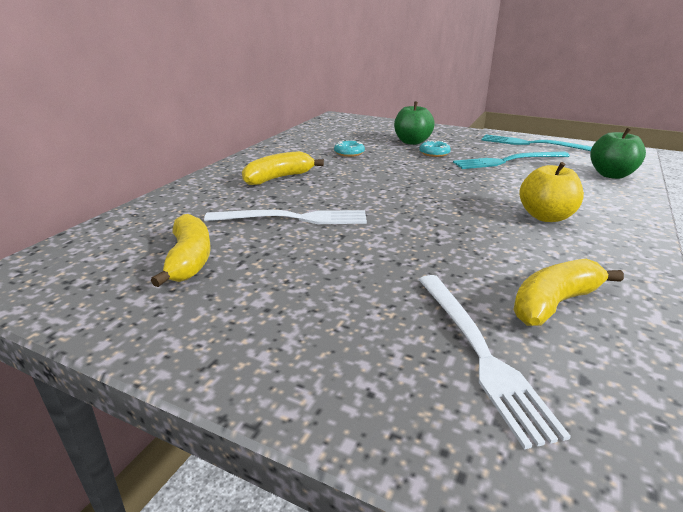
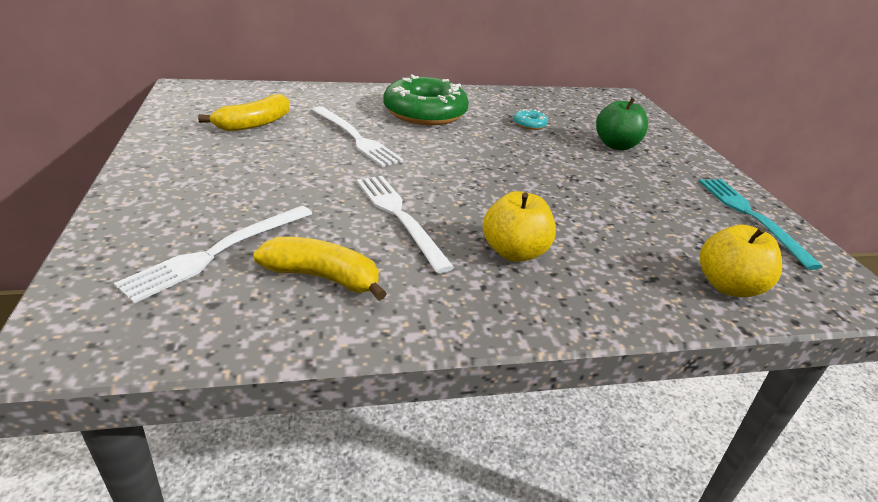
camera: 50 degrees right, 5 degrees up
yellow banana [242,151,324,185] -> green donut [384,75,469,125]
turquoise donut [419,140,451,157] -> none
turquoise fork [453,152,570,169] -> none
green apple [590,128,646,179] -> yellow apple [700,225,782,297]
none -> white fork [357,176,455,273]

